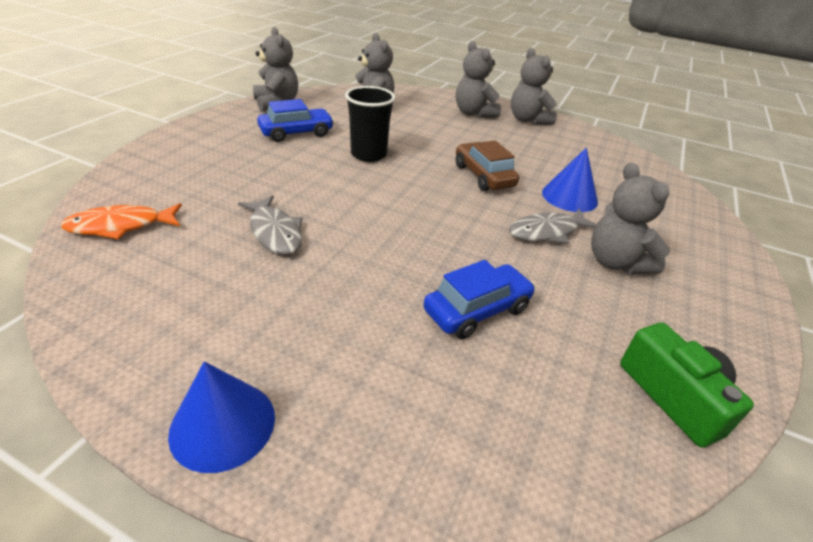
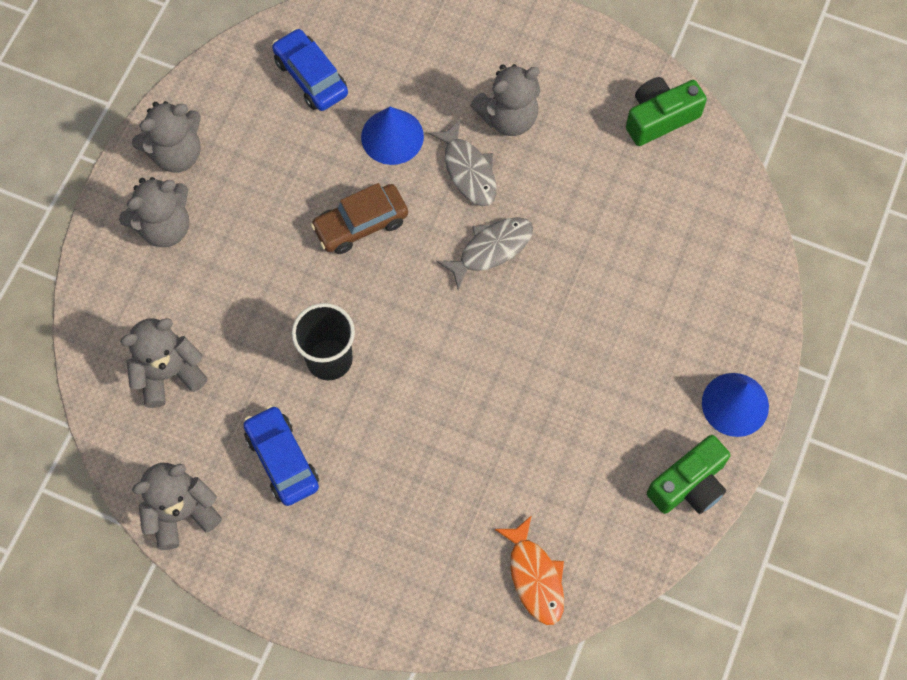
camera: 90 degrees left, 30 degrees up
grey fish [238,195,302,255] -> grey fish moved to [437,217,533,290]
blue car [424,260,536,339] -> blue car moved to [272,28,348,111]
none -> green camera [647,435,731,514]

